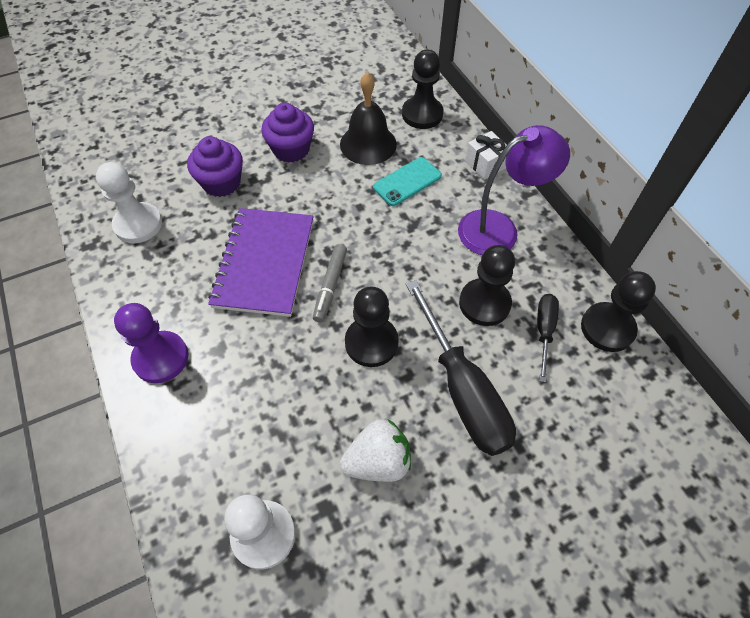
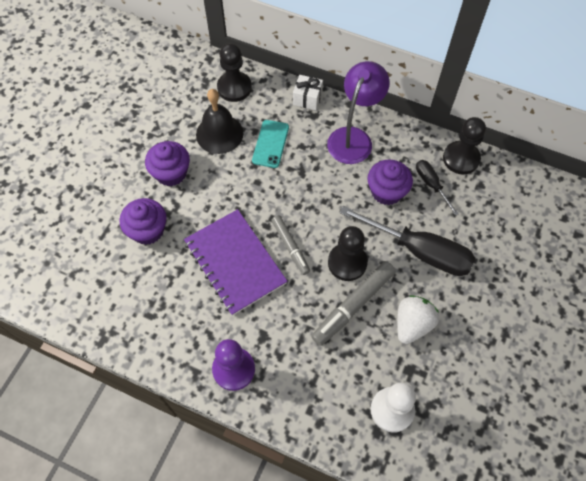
camera: 40 degrees left, 5 degrees up
white pawn [96,162,162,243] -> none
black pawn [459,245,515,326] -> purple cupcake [368,159,413,205]
none -> grey marker [311,261,396,346]

